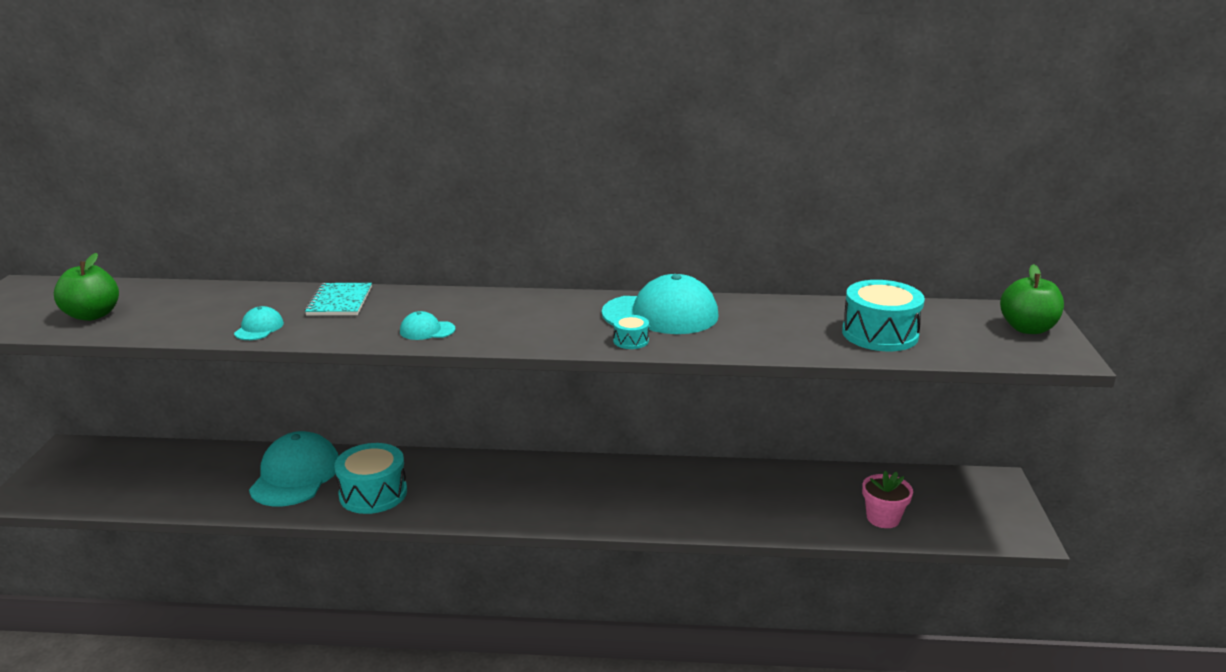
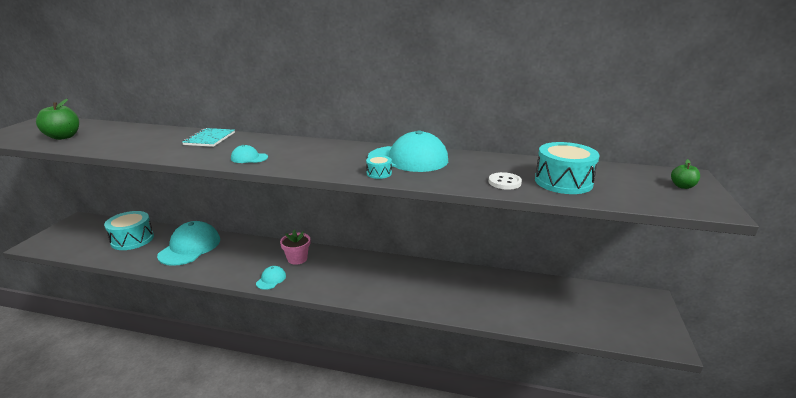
camera: 10 degrees right, 0 degrees up
turquoise cap [234,306,284,340] -> turquoise cap moved to [256,266,286,290]
turquoise drum [335,443,407,514] -> turquoise drum moved to [104,211,154,250]
pink flower pot [862,471,913,528] -> pink flower pot moved to [280,230,310,265]
green apple [1000,264,1064,334] -> green apple [671,159,700,189], size x0.55
none -> white button [489,172,522,190]

